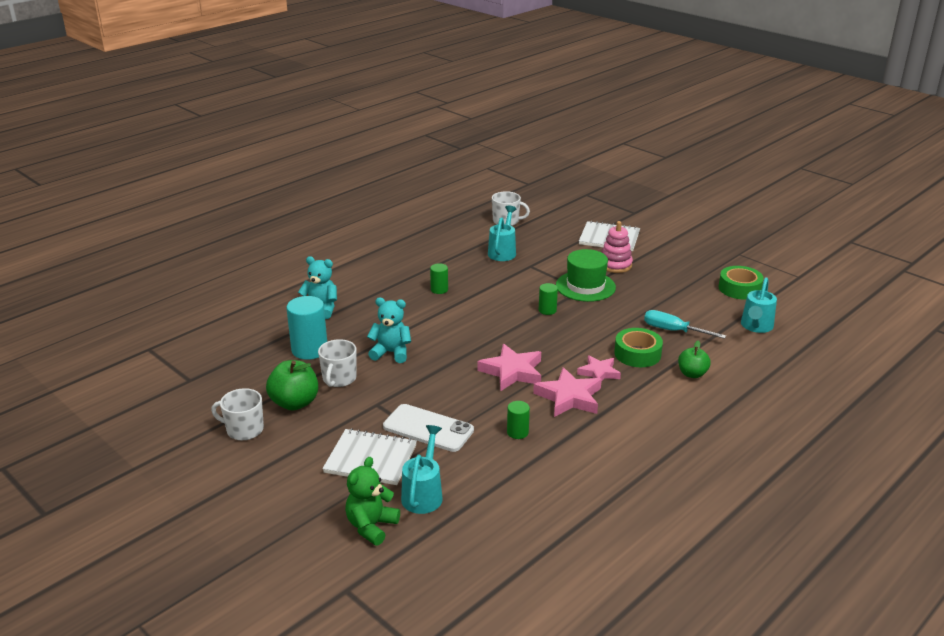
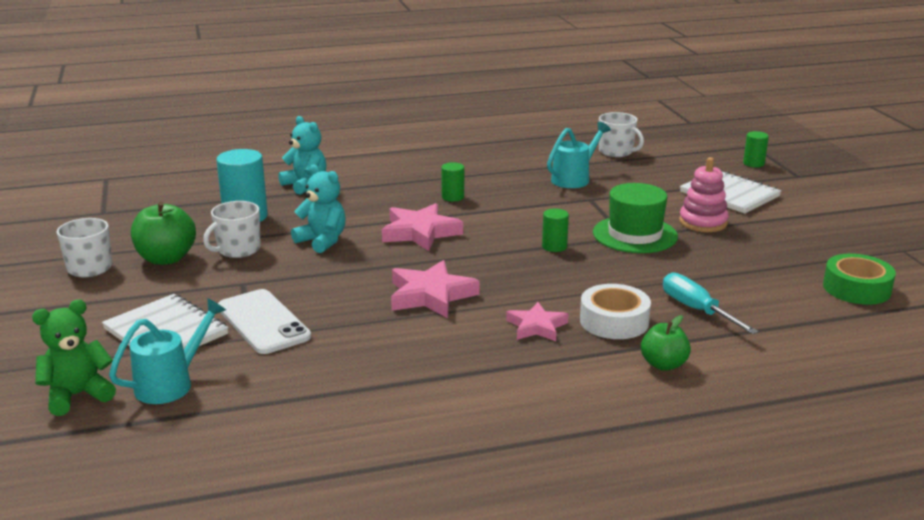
camera: 30 degrees right, 5 degrees down
green cylinder [507,401,530,439] -> green cylinder moved to [743,131,769,167]
pink star [533,367,602,417] -> pink star moved to [382,203,463,251]
green tape [614,328,663,367] -> white tape [580,284,651,339]
turquoise watering can [741,277,777,333] -> none

